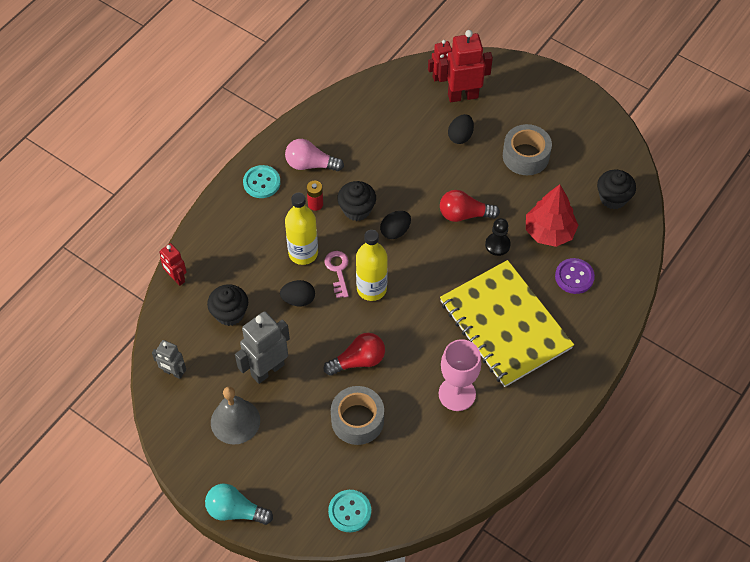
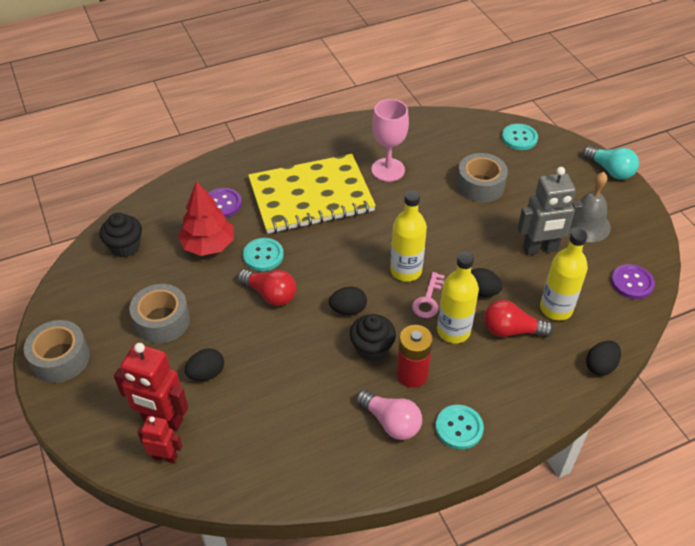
camera: 150 degrees left, 10 degrees down
grey robot [152,340,186,379] -> purple button [611,264,655,299]
red robot [159,243,187,286] -> black egg [586,341,621,376]
black cupcake [207,284,248,326] -> yellow bottle [540,229,588,320]
red battery [307,181,323,211] -> red battery [397,325,433,388], size x1.68
red light bulb [324,333,385,376] -> red light bulb moved to [484,300,553,337]
yellow notebook [440,260,574,387] -> yellow notebook turned 75 degrees clockwise [248,154,376,234]
black pawn [485,218,511,256] -> turquoise button [243,238,284,271]
none -> grey tape [24,320,90,383]

